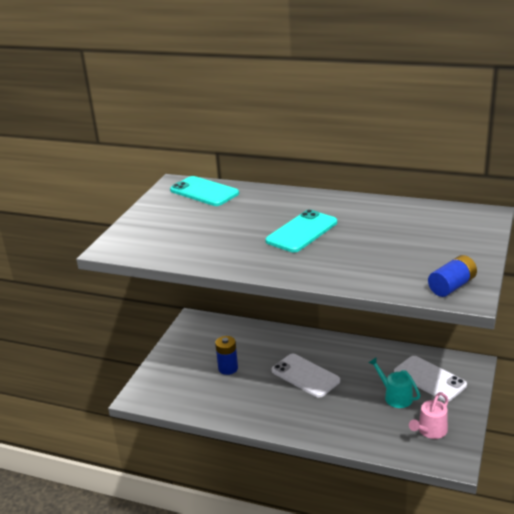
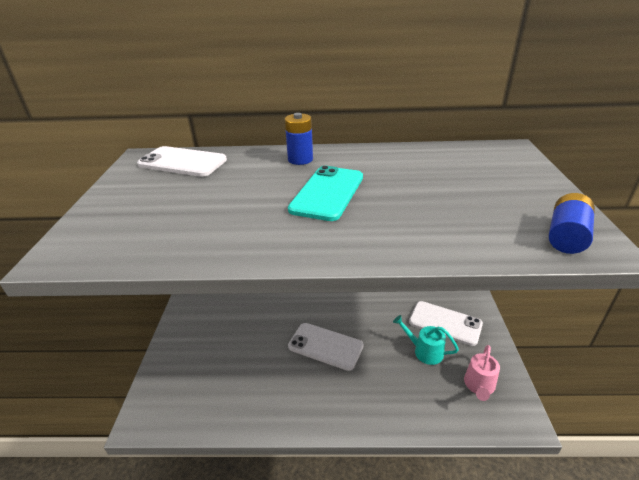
camera: 20 degrees left, 5 degrees up
turquoise phone [170,176,239,206] -> white phone [137,146,227,177]
blue battery [215,336,238,375] -> blue battery moved to [285,113,313,165]

